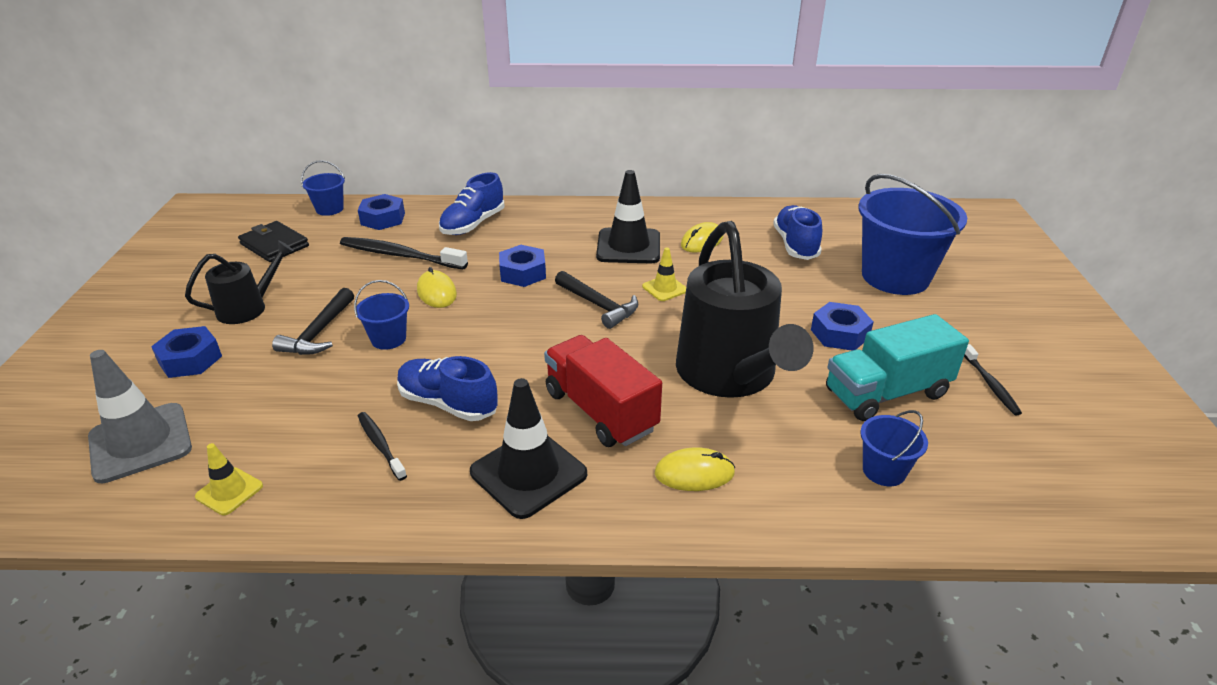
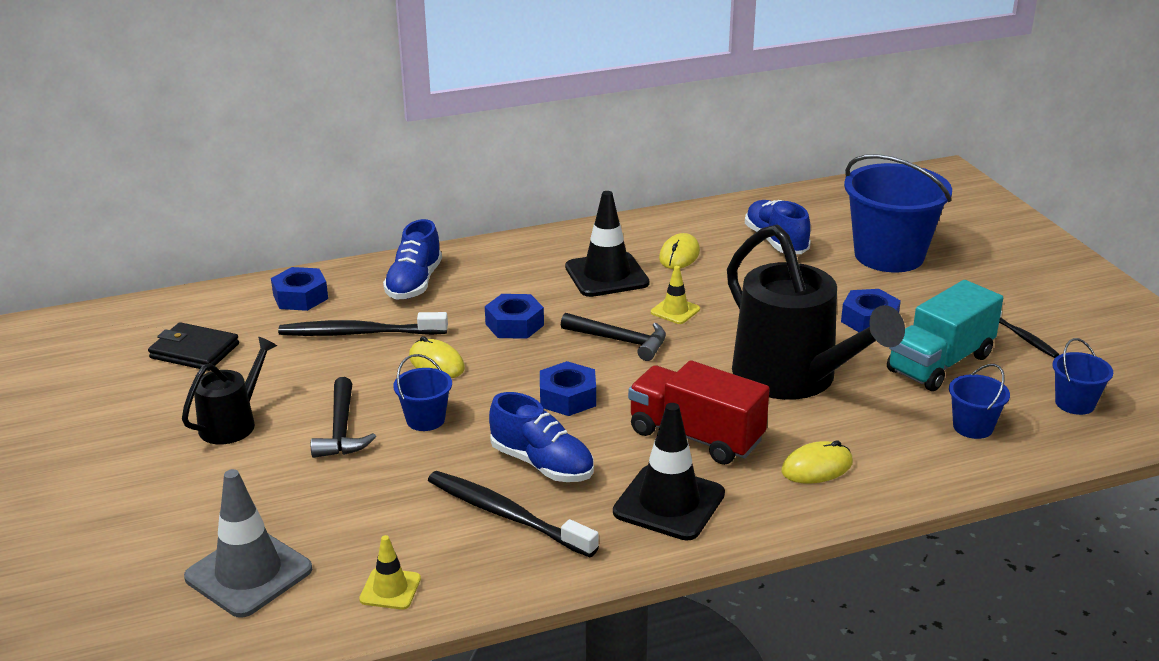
camera: 20 degrees left, 5 degrees down
blue nut [151,326,222,378] -> blue nut moved to [540,361,596,416]
blue bucket [301,160,345,216] -> blue bucket moved to [1053,338,1113,415]
black toothbrush [358,412,407,481] -> black toothbrush [428,471,599,557], size x1.77
blue shoe [397,356,498,421] -> blue shoe turned 150 degrees counterclockwise [489,392,594,482]

